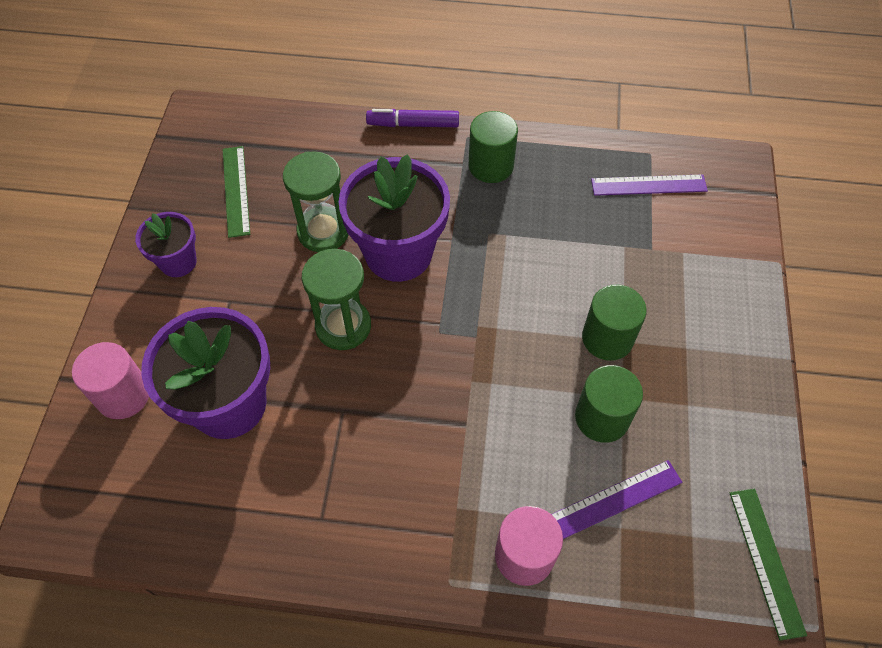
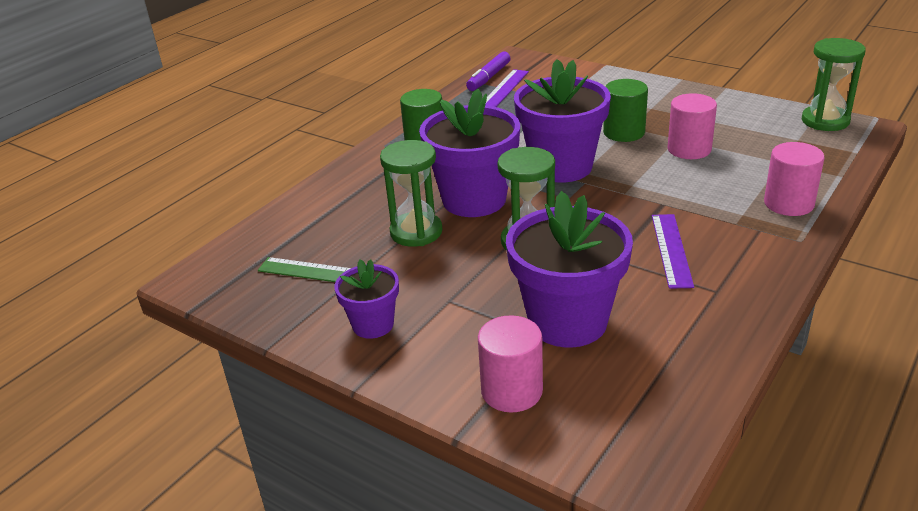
camera: 60 degrees left, 25 degrees down
purple marker [366,109,459,127] -> purple marker moved to [466,52,511,91]
purple ruler [551,460,682,539] -> purple ruler moved to [652,214,694,289]
green cylinder [575,365,643,443] -> pink cylinder [667,93,717,159]
green ruler [730,489,807,641] -> green hourglass [802,38,866,131]
none -> purple flower pot [514,59,611,183]

